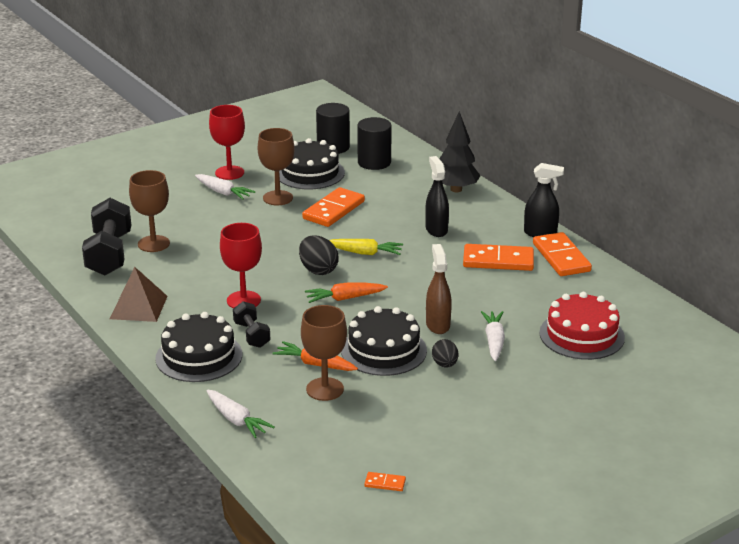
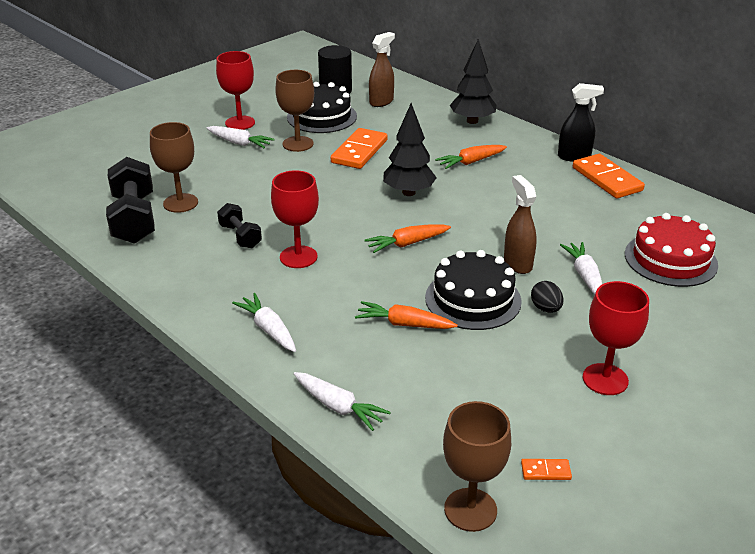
camera: 10 degrees left, 5 degrees up
brown pyramid [110,267,167,322] -> none
black cake [155,312,242,382] -> white carrot [232,293,296,352]
black dumbbell [233,301,271,348] -> black dumbbell moved to [217,203,262,248]
black egg [299,235,339,275] -> none
brown goblet [301,305,347,401] -> brown goblet moved to [443,401,511,532]
yellow carrot [329,239,403,255] -> black tree [383,103,437,196]
black cylinder [357,117,392,170] -> brown spray bottle [369,32,395,107]
black spray bottle [425,156,449,237] -> orange carrot [435,145,507,169]
orange domino [463,244,534,271] -> none
none -> red goblet [582,281,649,395]

